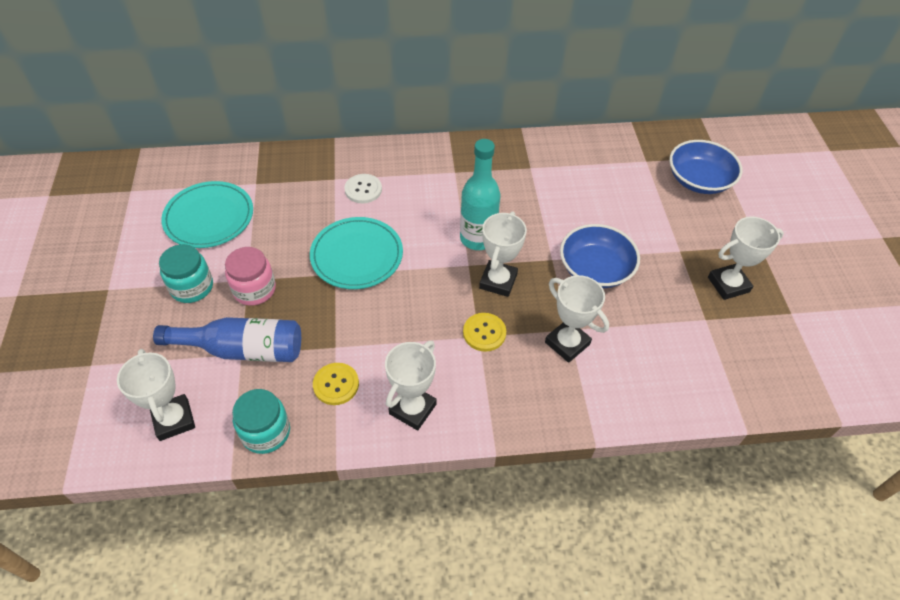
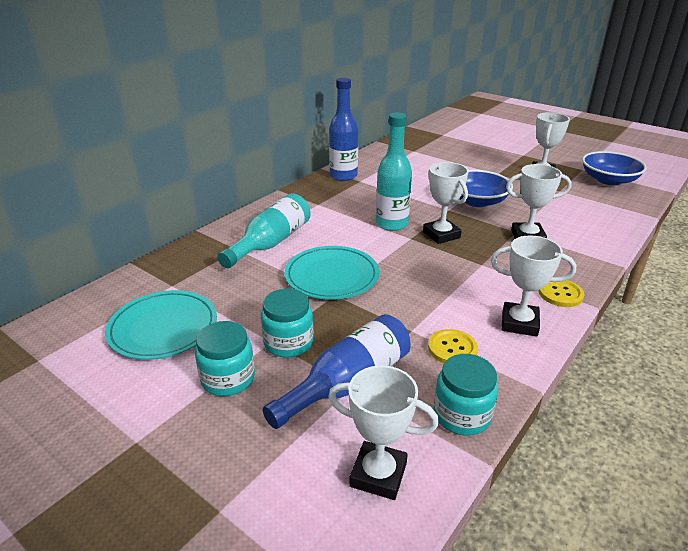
camera: 45 degrees left, 20 degrees down
pink jar [225,247,276,305] -> turquoise jar [261,289,314,358]
white button [344,174,382,203] -> turquoise bottle [218,193,311,268]
white trophy [385,341,437,430] -> white trophy turned 60 degrees counterclockwise [491,236,576,337]
yellow button [463,313,506,352] -> yellow button moved to [538,280,584,307]
blue bowl [669,140,742,194] -> blue bowl moved to [582,151,647,185]
none -> blue bottle [329,78,358,181]

